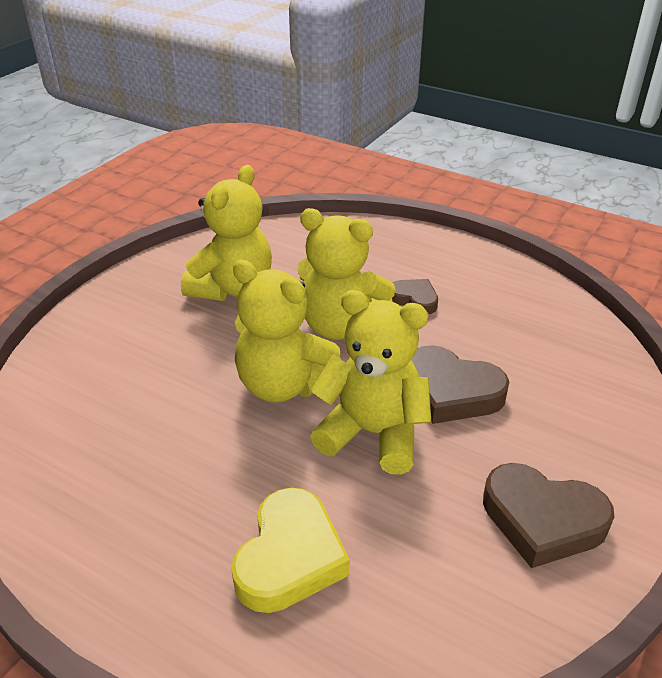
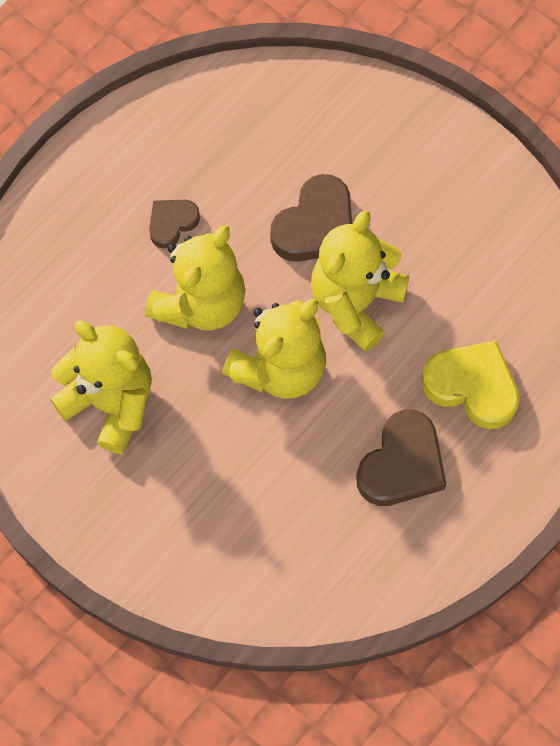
camera: 80 degrees left, 30 degrees up
brown heart [483,463,614,568] -> brown heart moved to [356,410,446,506]

